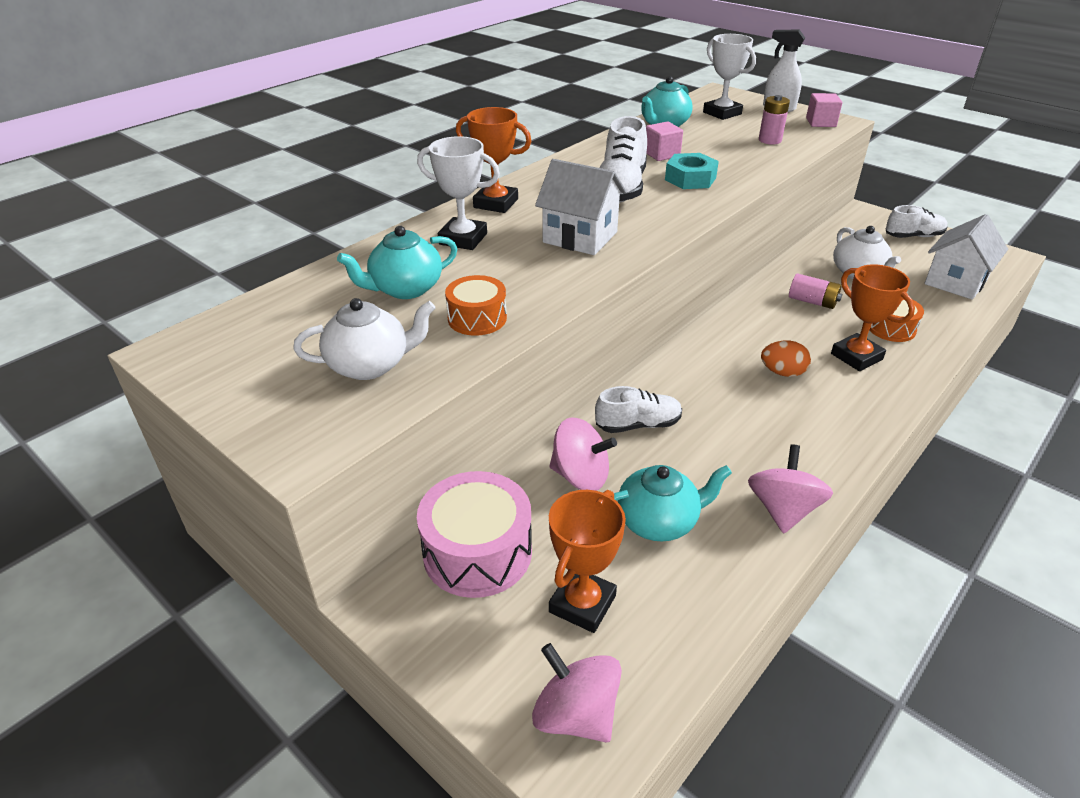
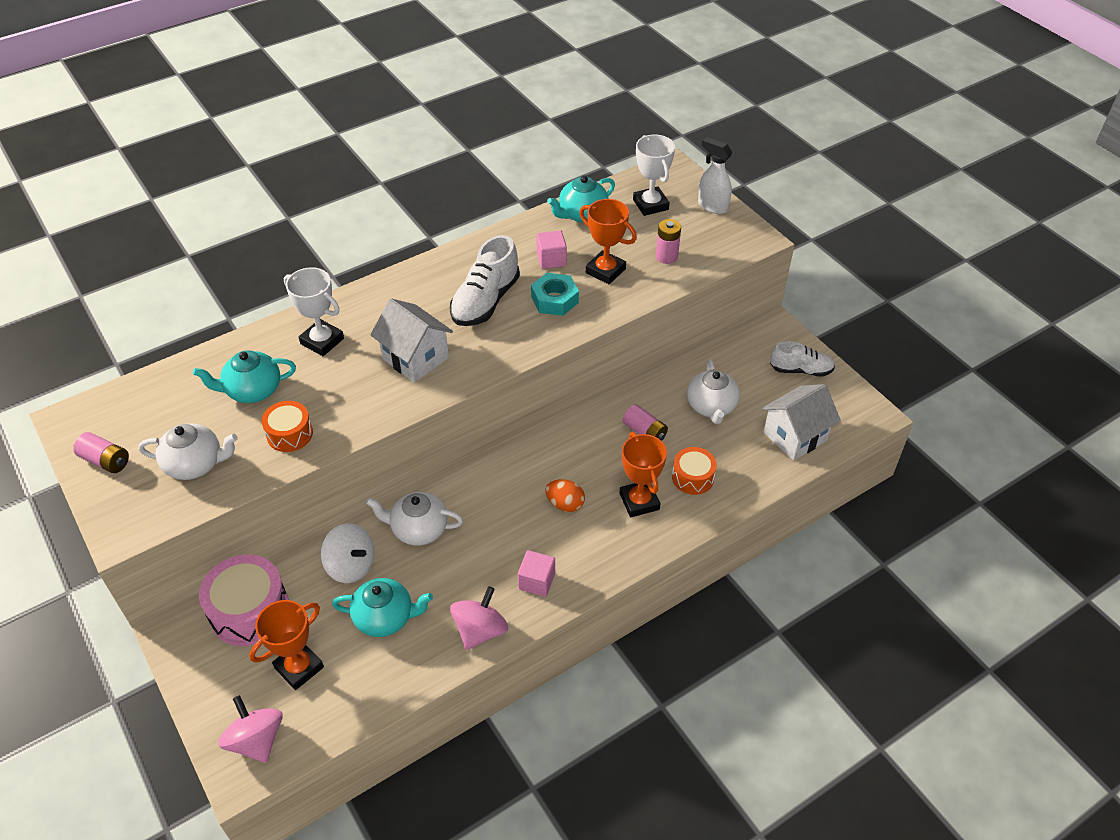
camera: 15 degrees right, 10 degrees up
orange trophy [456,107,532,213] -> orange trophy moved to [579,199,637,284]
pink spinning top [550,417,617,491] -> white spinning top [321,523,374,583]
white shoe [595,386,682,433] -> white teapot [366,492,463,546]
pink cube [806,93,842,127] -> pink cube moved to [518,550,555,597]
none -> pink battery [73,432,129,473]

